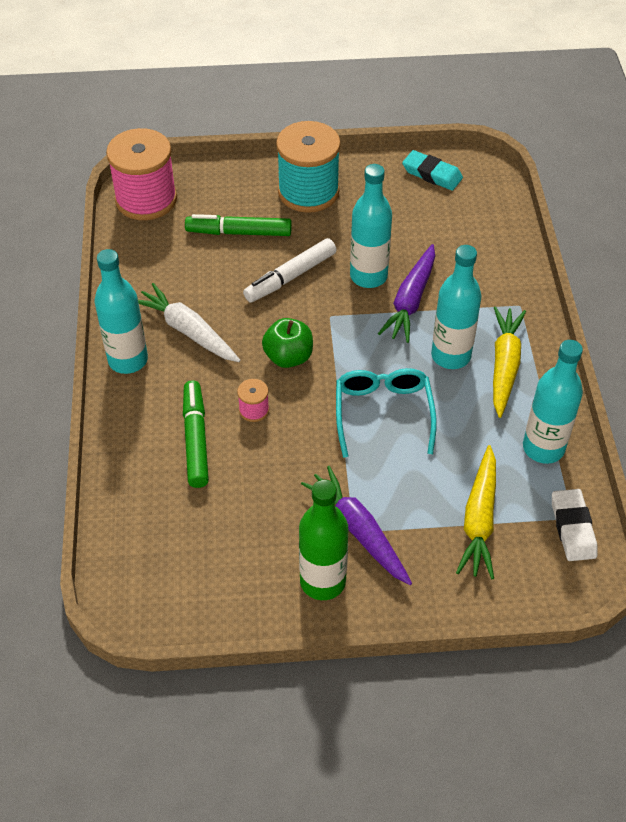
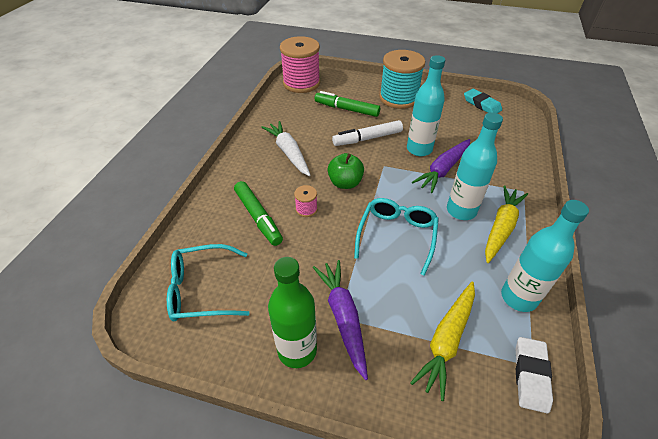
camera: 20 degrees right, 5 degrees down
turquoise bottle [95,249,148,374] -> none
green marker [183,380,209,488] -> green marker turned 135 degrees clockwise [234,181,283,246]
none -> turquoise glasses [167,244,250,321]

